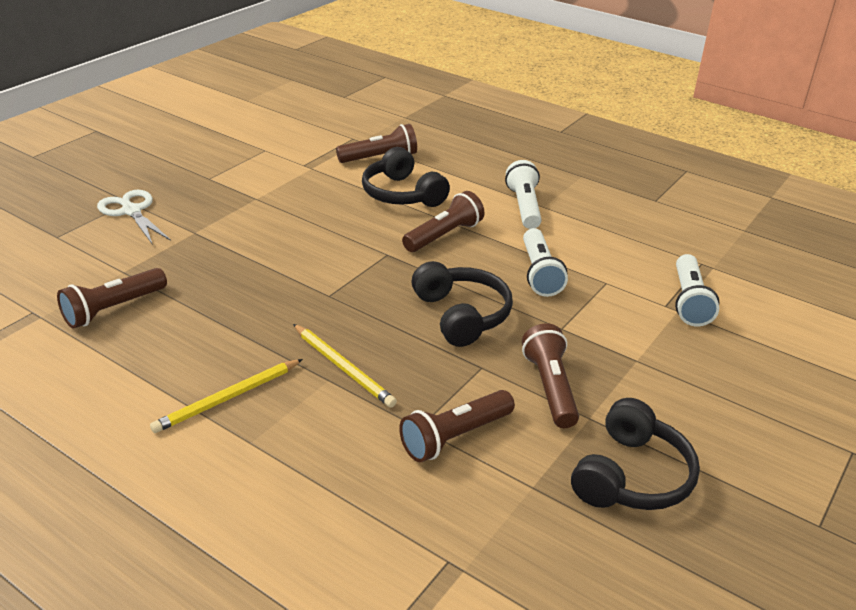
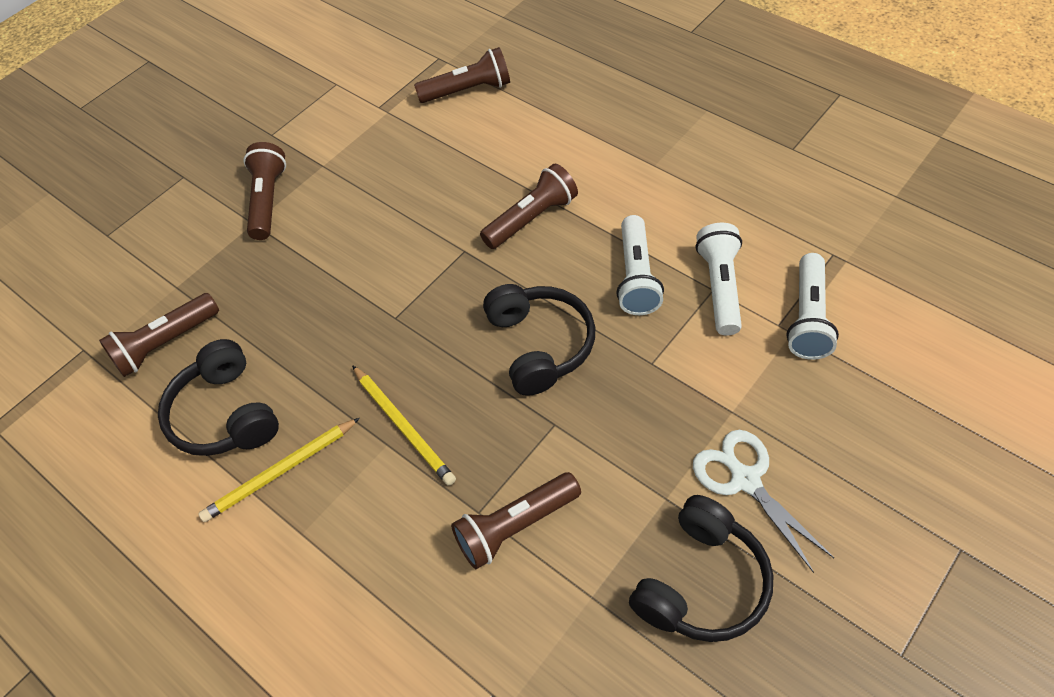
camera: 10 degrees right, 20 degrees up
white scissors [97,190,171,245] -> white scissors moved to [693,430,834,573]
black headphones [362,147,450,207] -> black headphones moved to [158,339,279,456]
white flashlight [505,160,542,229] -> white flashlight moved to [696,223,742,336]
brown flashlight [522,323,579,428] -> brown flashlight moved to [244,142,286,240]

